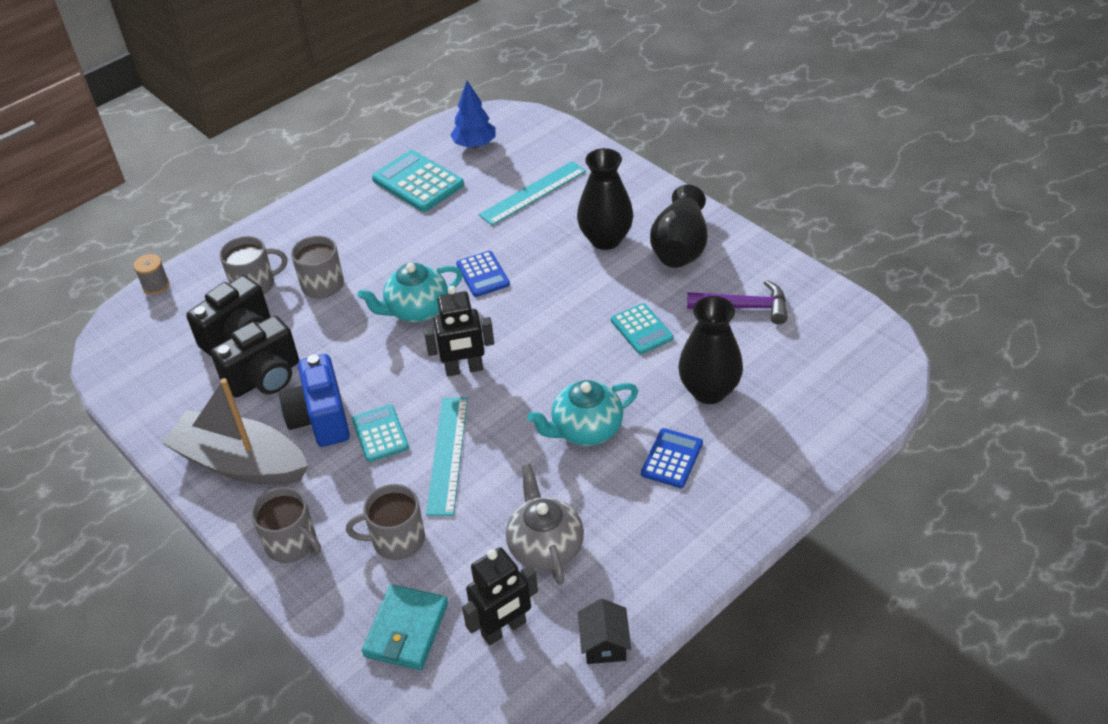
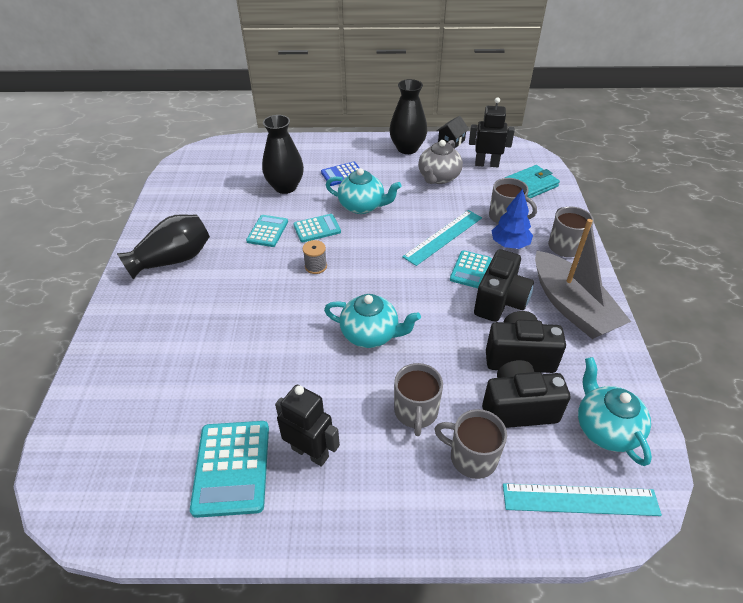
camera: 140 degrees left, 0 degrees up
grey spool [134,254,169,295] -> grey spool moved to [303,240,327,274]
blue camera [279,354,350,447] -> black camera [474,249,534,322]
black robot [424,286,494,377] -> black robot moved to [275,385,340,467]
blue tree [450,81,495,148] -> blue tree moved to [491,189,533,249]
blue calculator [456,251,510,297] -> none
turquoise ruler [478,161,586,225] -> turquoise ruler moved to [503,483,662,516]
black vase [577,148,633,250] -> black vase moved to [390,79,427,154]
purple hammer [687,280,788,324] -> none
none -> turquoise calculator [293,214,341,242]
none -> turquoise teapot [578,357,652,466]

